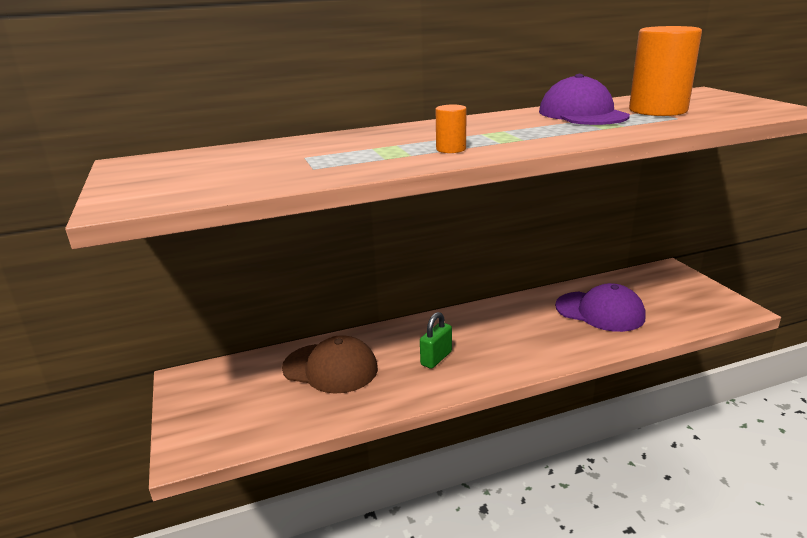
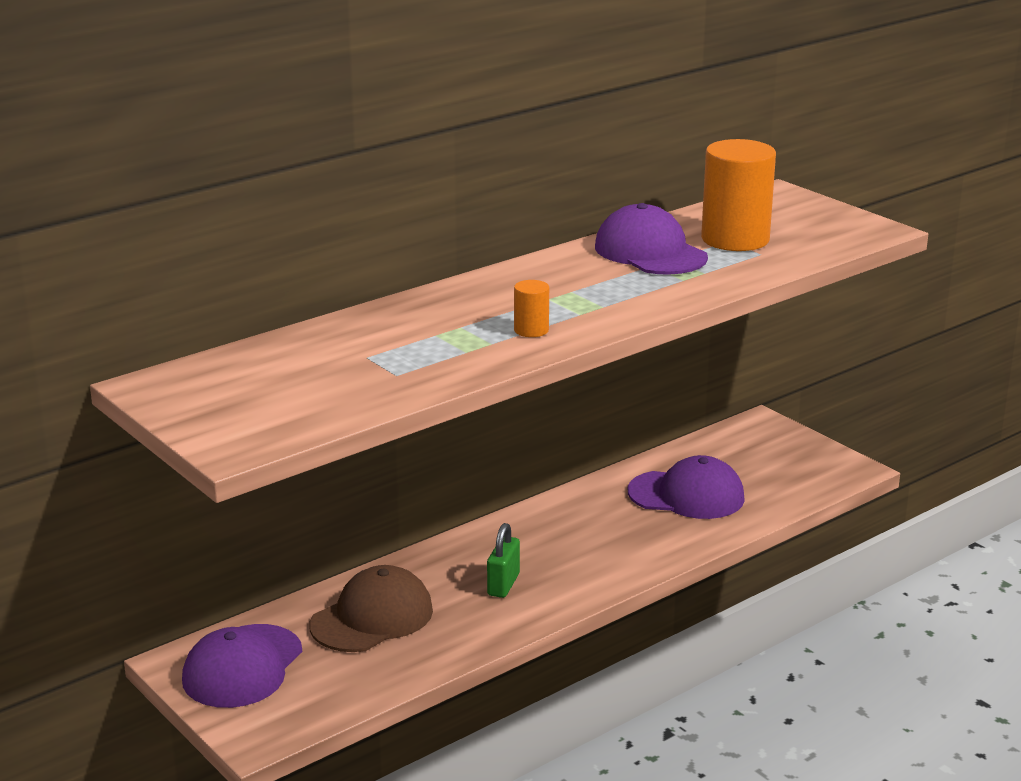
camera: 20 degrees left, 0 degrees up
brown cap [282,335,378,394] -> brown cap turned 45 degrees counterclockwise [310,565,433,652]
none -> purple cap [182,624,302,708]

